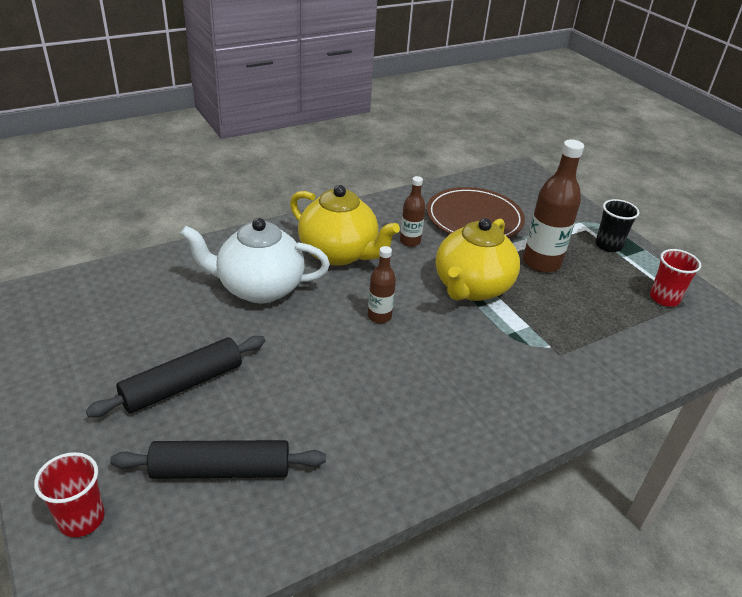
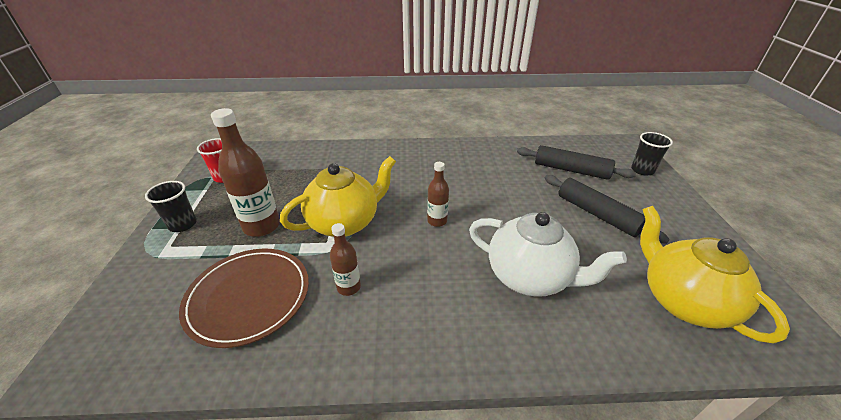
camera: 150 degrees left, 0 degrees up
red cup [34,452,105,537] -> black cup [631,132,673,176]
black rolling pin [85,336,265,417] -> black rolling pin turned 60 degrees clockwise [545,175,670,244]
yellow teapot [290,185,400,266] -> yellow teapot moved to [640,206,790,344]

